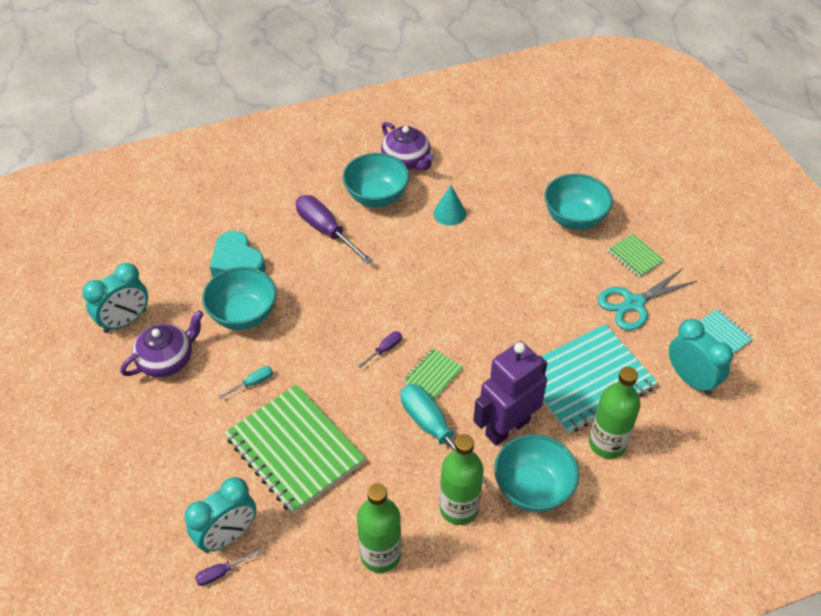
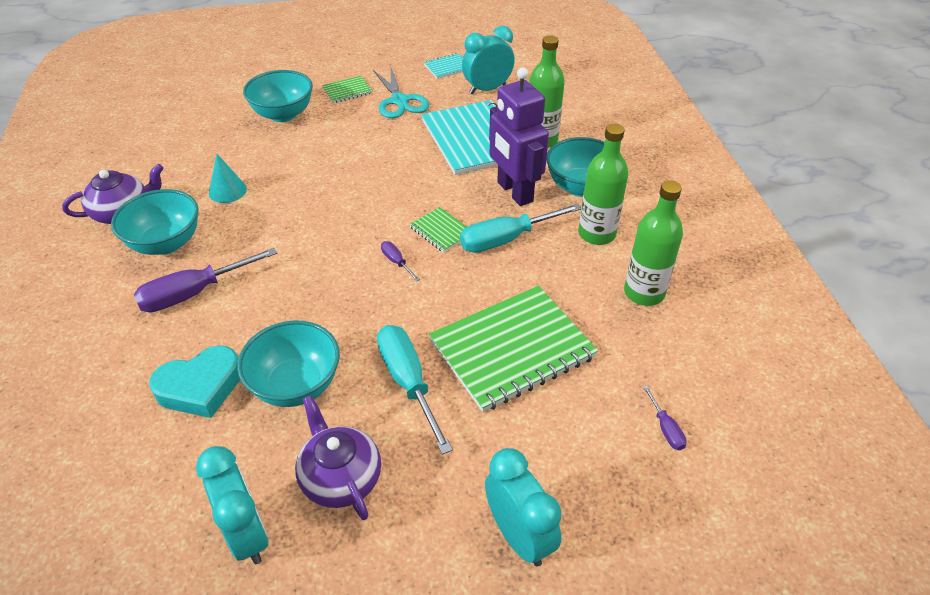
camera: 80 degrees left, 5 degrees down
turquoise clock [184,477,257,553] -> turquoise clock moved to [485,448,561,566]
turquoise screwdriver [219,366,273,398] -> turquoise screwdriver [377,325,453,454], size x2.13

